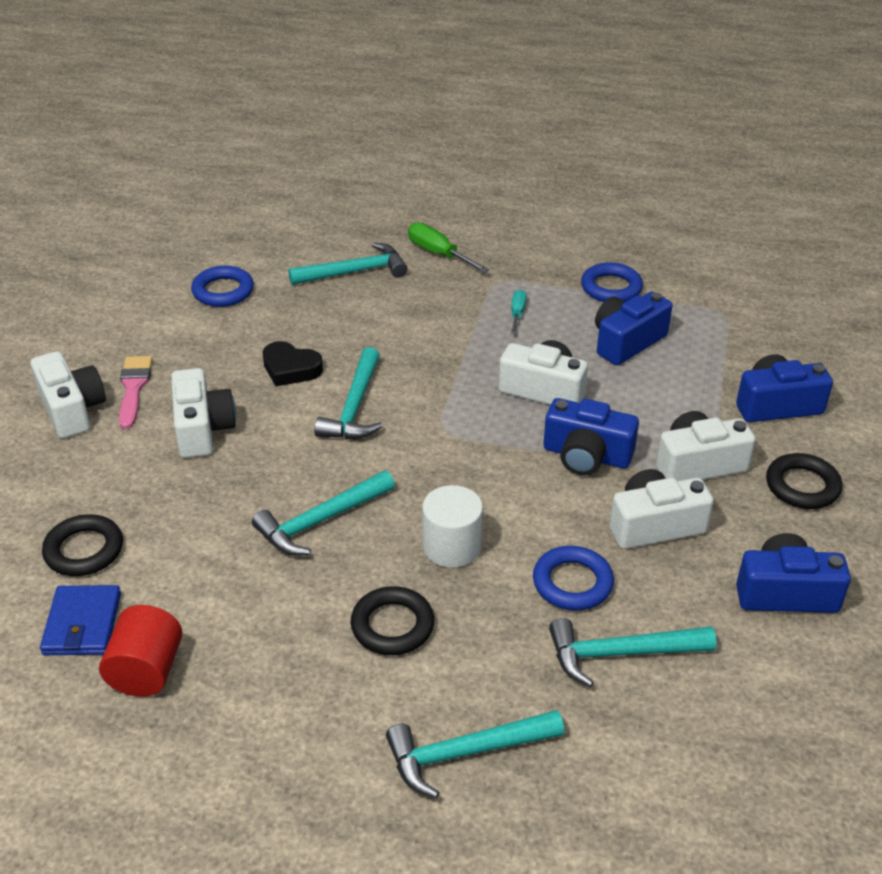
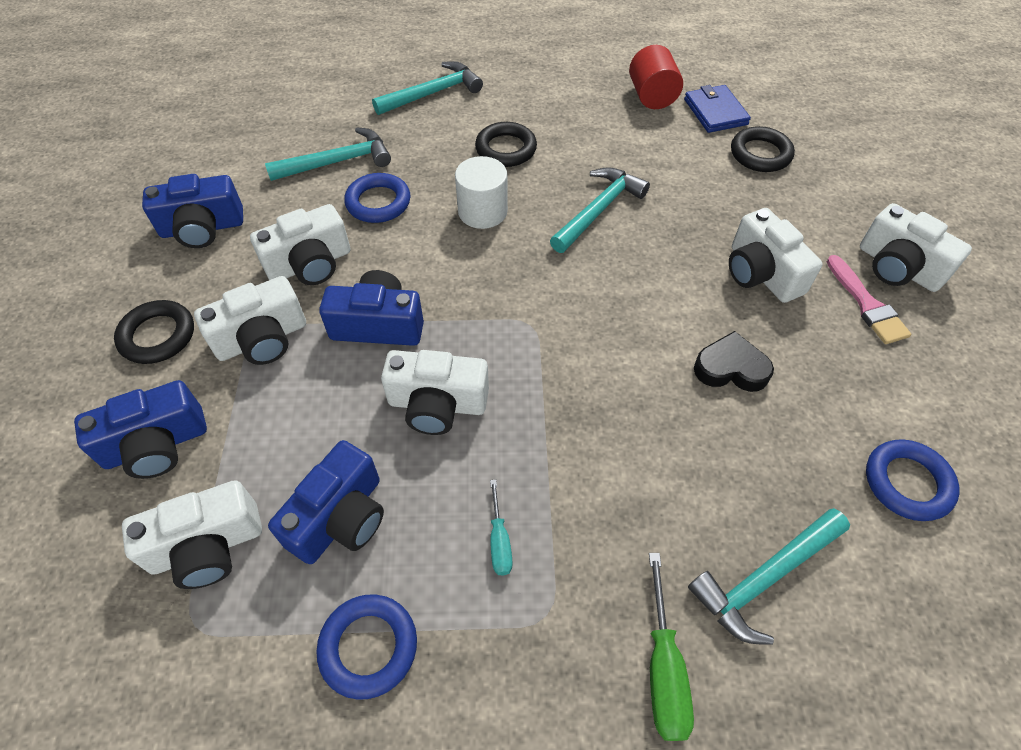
camera: 165 degrees right, 15 degrees up
turquoise hammer [314,347,383,439] -> none
green screwdriver [408,222,489,273] -> green screwdriver turned 60 degrees clockwise [649,553,694,741]
none -> white camera [122,480,262,589]

